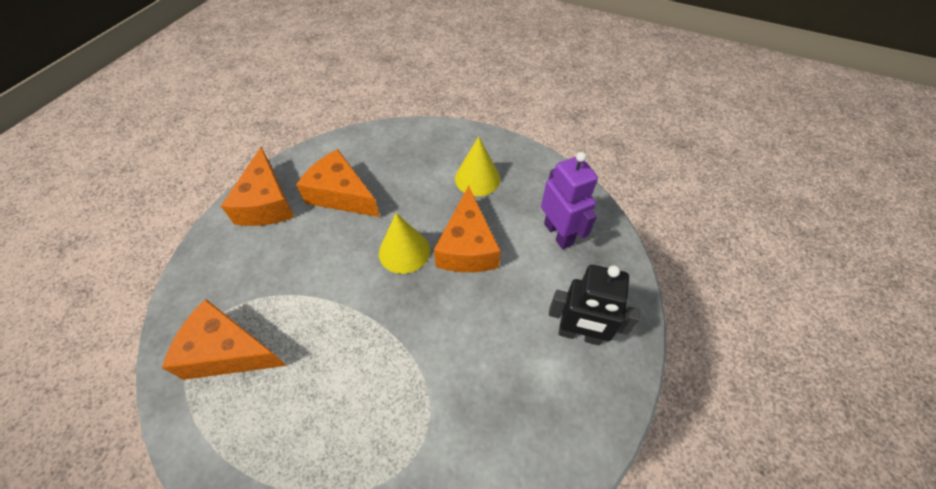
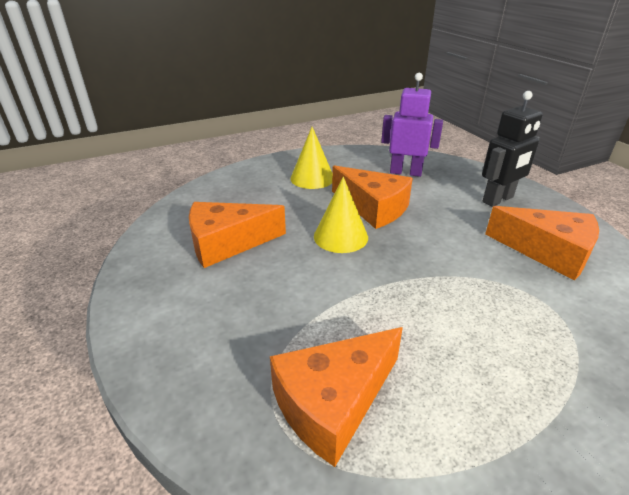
camera: 50 degrees left, 20 degrees down
orange cheese [221,147,294,226] -> orange cheese moved to [485,206,599,281]

